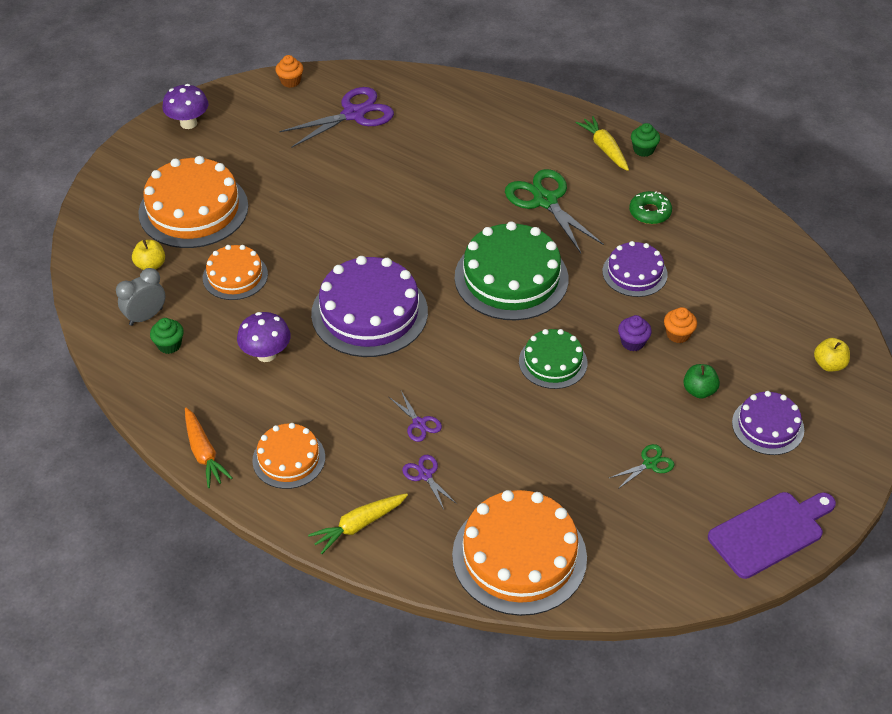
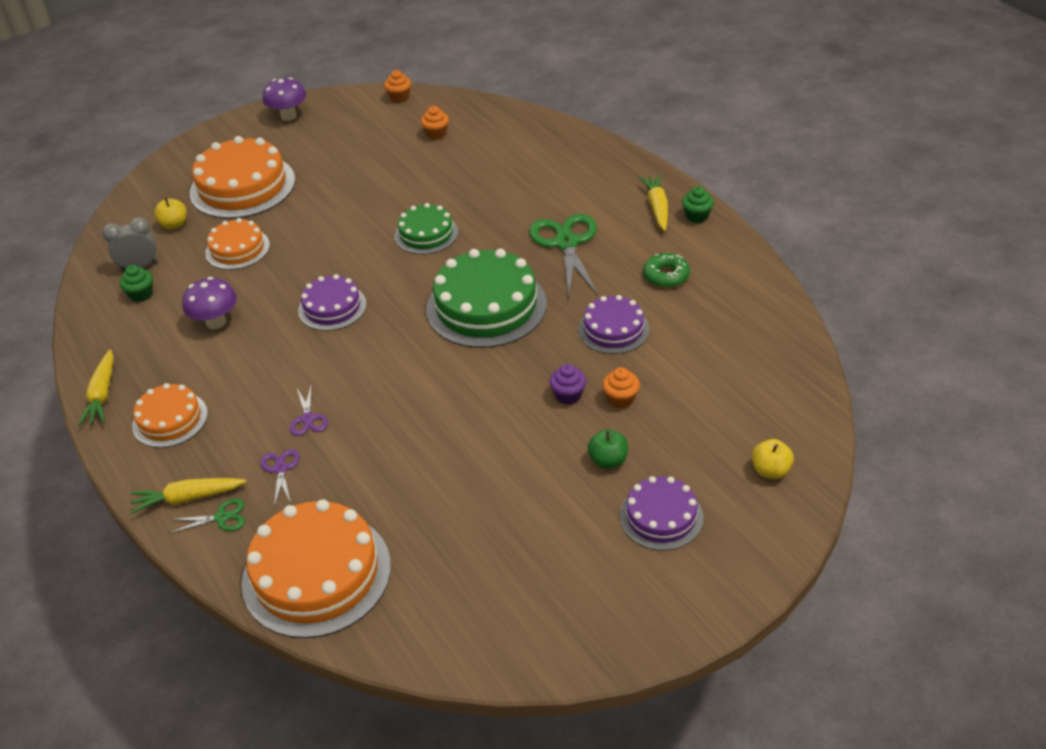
camera: 25 degrees right, 5 degrees down
orange carrot [185,407,233,488] -> yellow carrot [78,350,114,426]
purple scissors [279,87,394,148] -> orange cupcake [421,106,449,140]
purple cake [311,256,428,357] -> purple cake [298,274,366,331], size x0.57
green cake [519,329,587,389] -> green cake moved to [394,203,458,254]
green scissors [609,444,675,489] -> green scissors moved to [169,498,245,533]
purple cutting board [708,492,836,579] -> none

